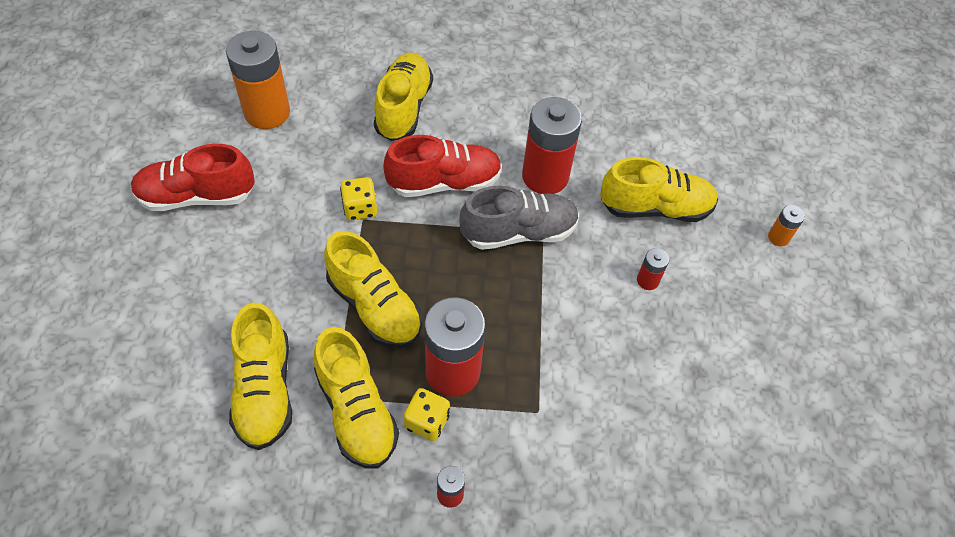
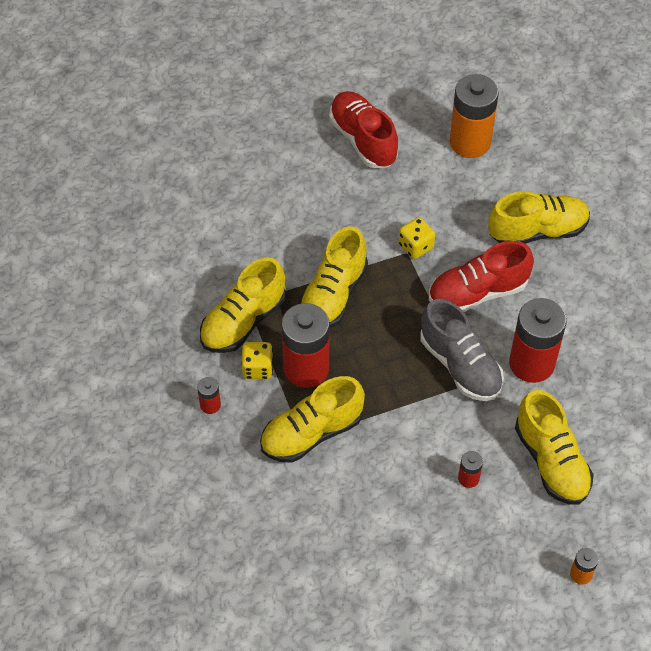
camera: 70 degrees right, 0 degrees up
yellow shoe [229,302,292,450] -> yellow shoe moved to [260,376,365,463]
red shoe [383,135,502,197] -> red shoe turned 105 degrees clockwise [429,241,534,312]

